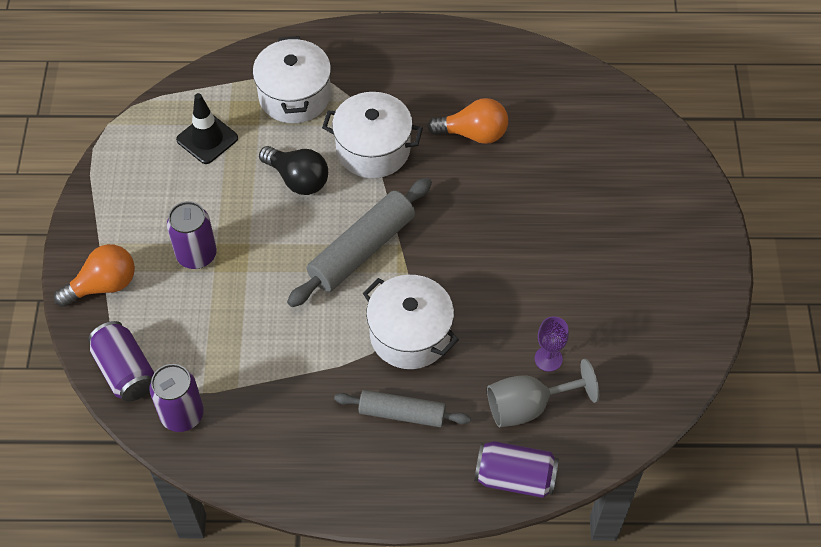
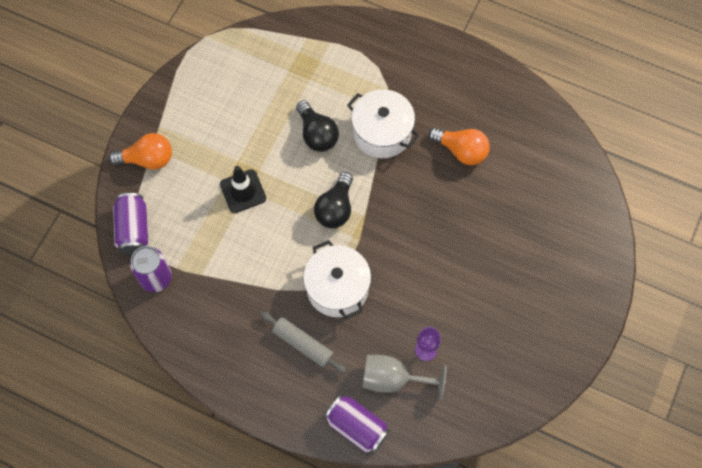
camera: 25 degrees right, 10 degrees up
purple can [167,201,217,269] -> none
black traffic cone [176,93,238,164] -> black traffic cone moved to [220,166,266,213]
white pot [253,36,331,123] -> none
grey rolling pin [287,178,432,307] -> black light bulb [314,172,353,228]

